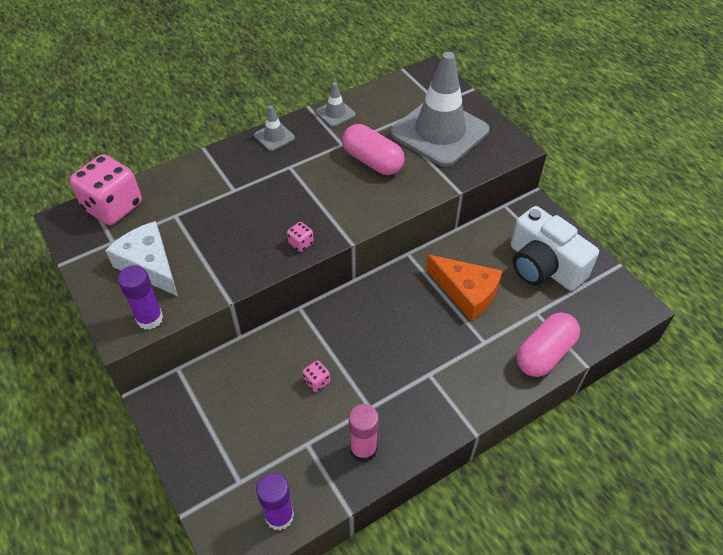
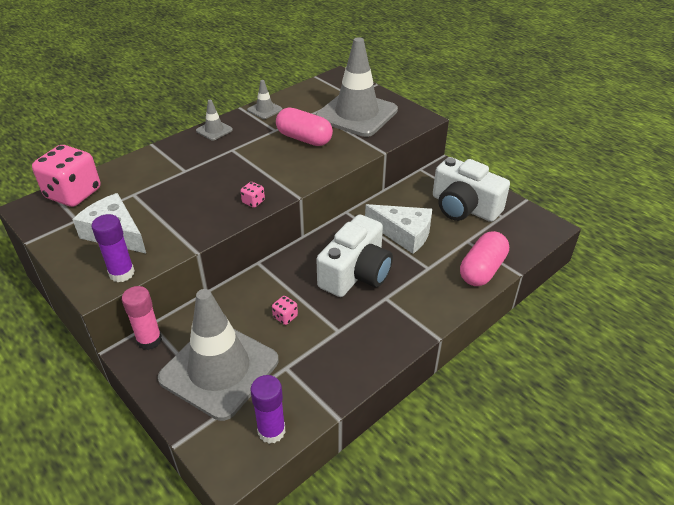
camera: 10 degrees left, 10 degrees down
pink glue stick [349,404,379,462] -> pink glue stick moved to [122,286,162,350]
orange cheese [426,255,502,321] -> white cheese [365,204,432,254]
none -> grey traffic cone [158,289,279,421]
none -> white camera [316,214,393,297]

